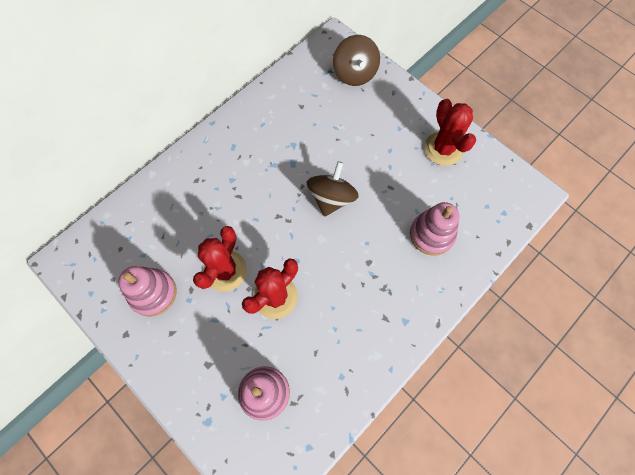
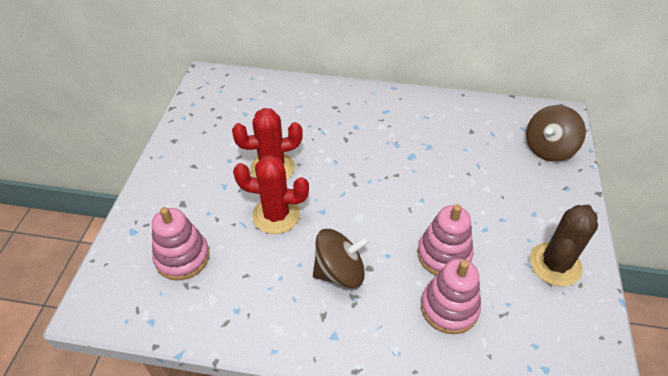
camera: 55 degrees right, 20 degrees down
pink stacking toy [118,266,177,317] -> pink stacking toy moved to [417,204,473,275]
brown spinning top [307,161,359,217] -> brown spinning top moved to [313,229,370,288]
red cactus [424,99,476,166] -> brown cactus [530,204,598,286]

